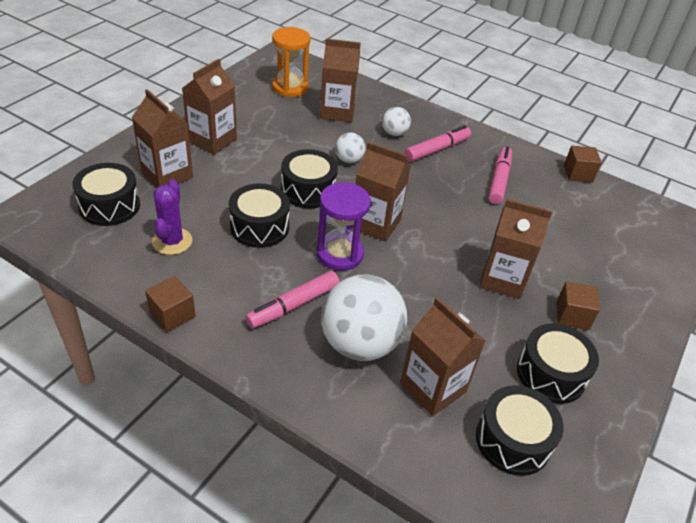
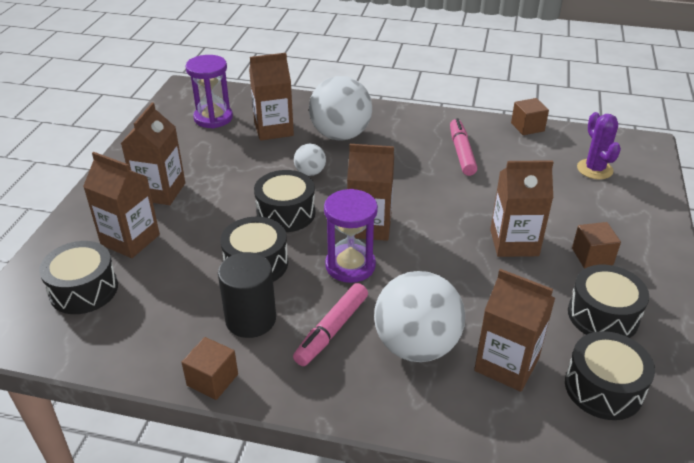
camera: 15 degrees left, 5 degrees down
purple cactus [152,179,193,255] -> purple cactus moved to [577,112,621,179]
orange hourglass [272,27,310,97] -> purple hourglass [186,55,233,128]
white ball [382,107,411,136] -> white ball [309,76,372,140], size x2.09
pink marker [405,125,471,162] -> none
none -> black cylinder [218,252,276,338]

